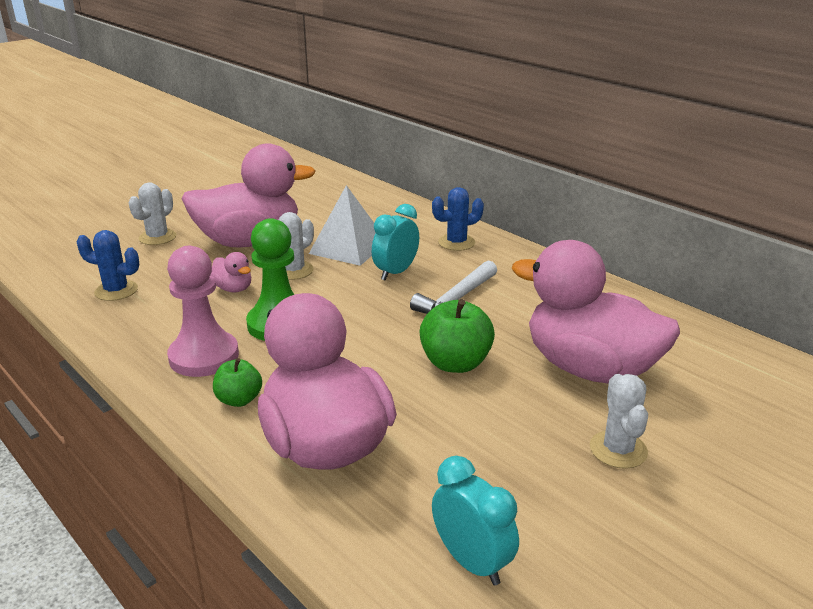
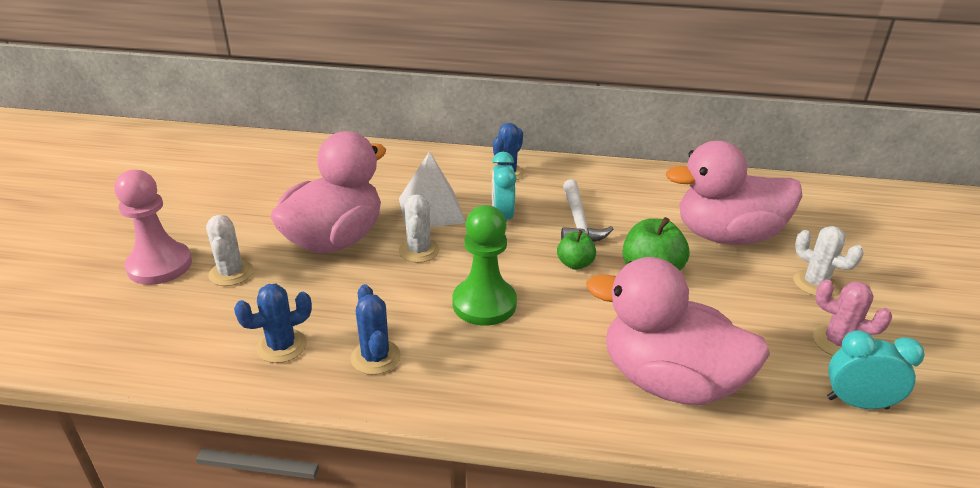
camera: 40 degrees left, 5 degrees up
pink pawn [167,246,239,377] -> pink pawn moved to [115,170,192,285]
pink duck [211,252,251,293] -> none
green apple [213,358,262,407] -> green apple moved to [557,230,596,270]
none -> blue cactus [351,284,401,375]
none -> pink cactus [813,279,892,356]

